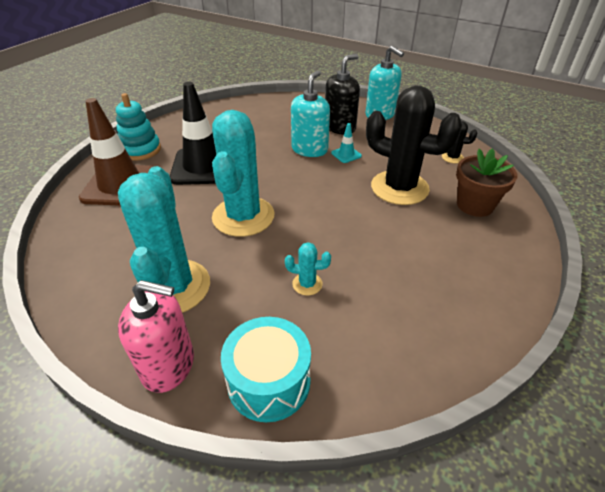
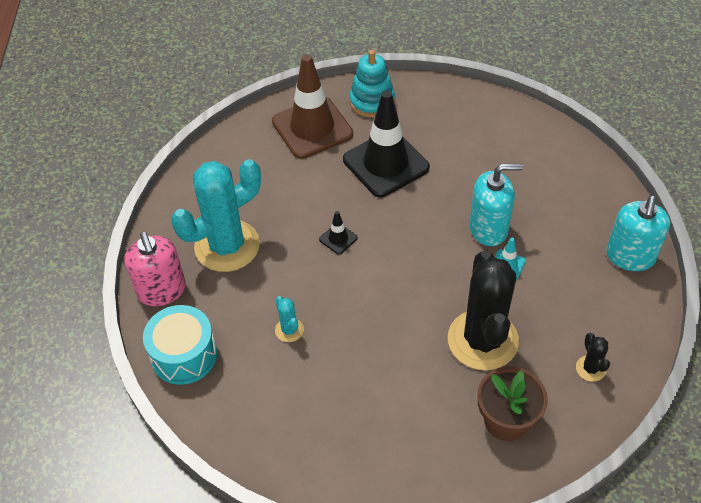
camera: 60 degrees right, 10 degrees up
turquoise cactus [212,110,275,237] -> black traffic cone [319,211,358,254]
black soap dispenser [325,54,360,135] -> none

